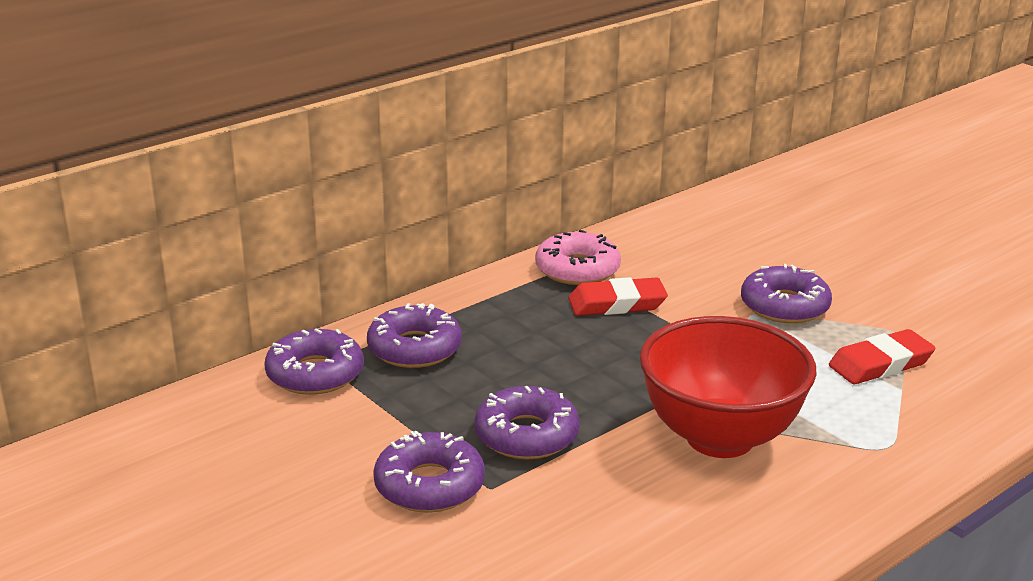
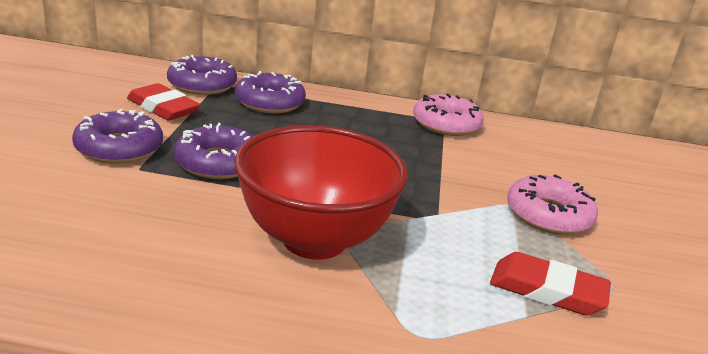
camera: 45 degrees right, 0 degrees up
red eraser [568,277,668,316] -> red eraser moved to [127,83,200,121]
purple donut [741,264,832,323] -> pink donut [507,175,598,235]

